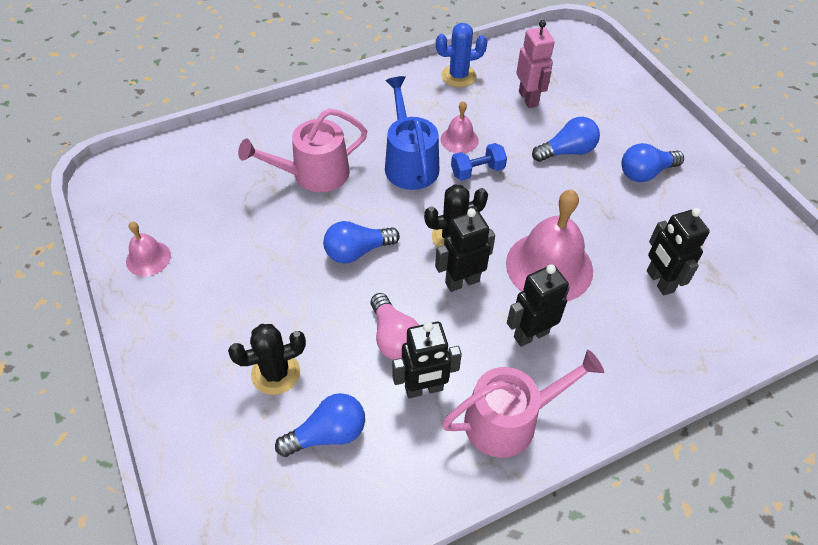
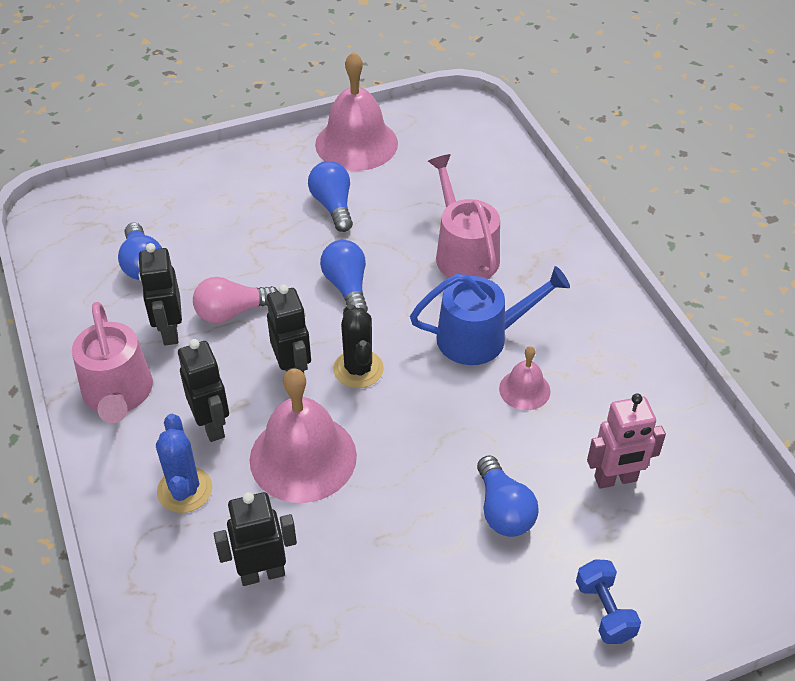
camera: 95 degrees right, 5 degrees down
pink bell [126,222,171,276] -> pink bell [315,52,398,171], size x1.99
black cactus [228,324,306,395] -> none
blue cactus [436,23,488,87] -> blue cactus moved to [156,414,212,513]
blue dumbbell [451,143,507,181] -> blue dumbbell moved to [576,559,641,644]
blue light bulb [621,143,684,182] -> blue light bulb moved to [308,161,353,232]

